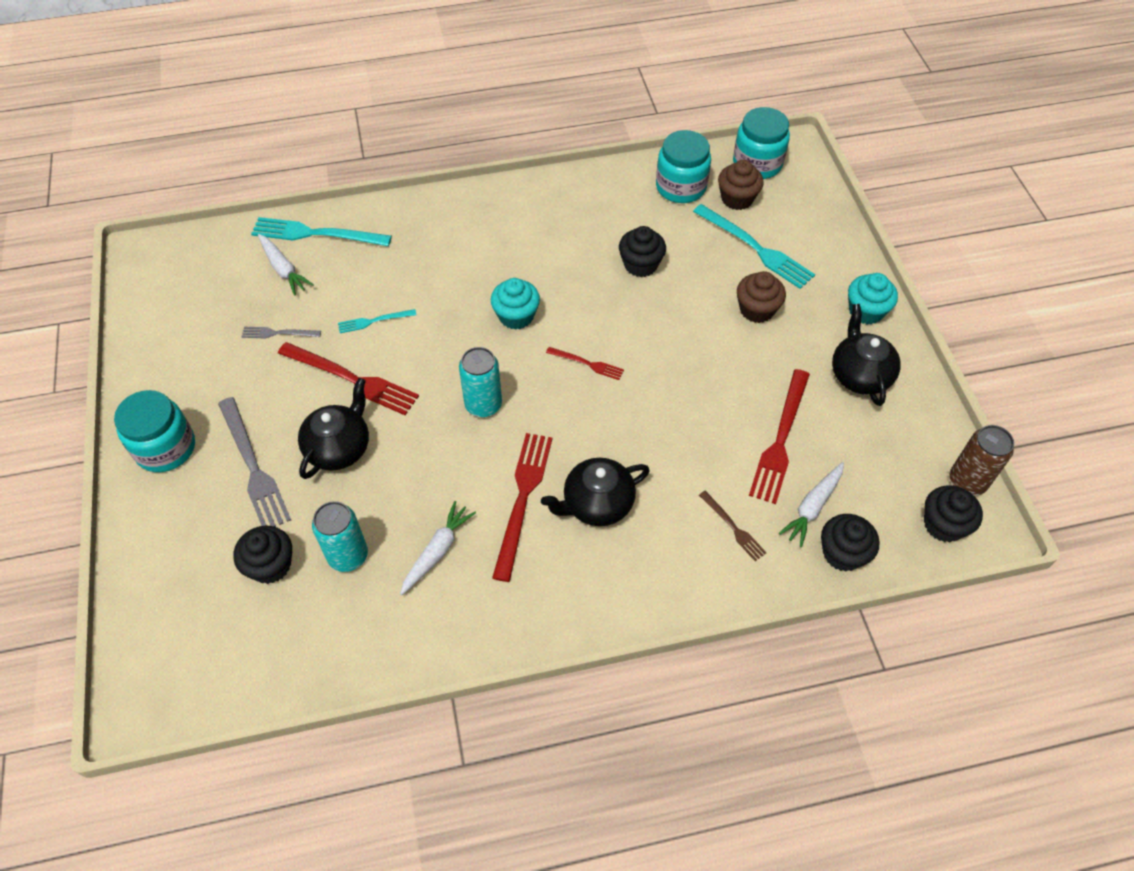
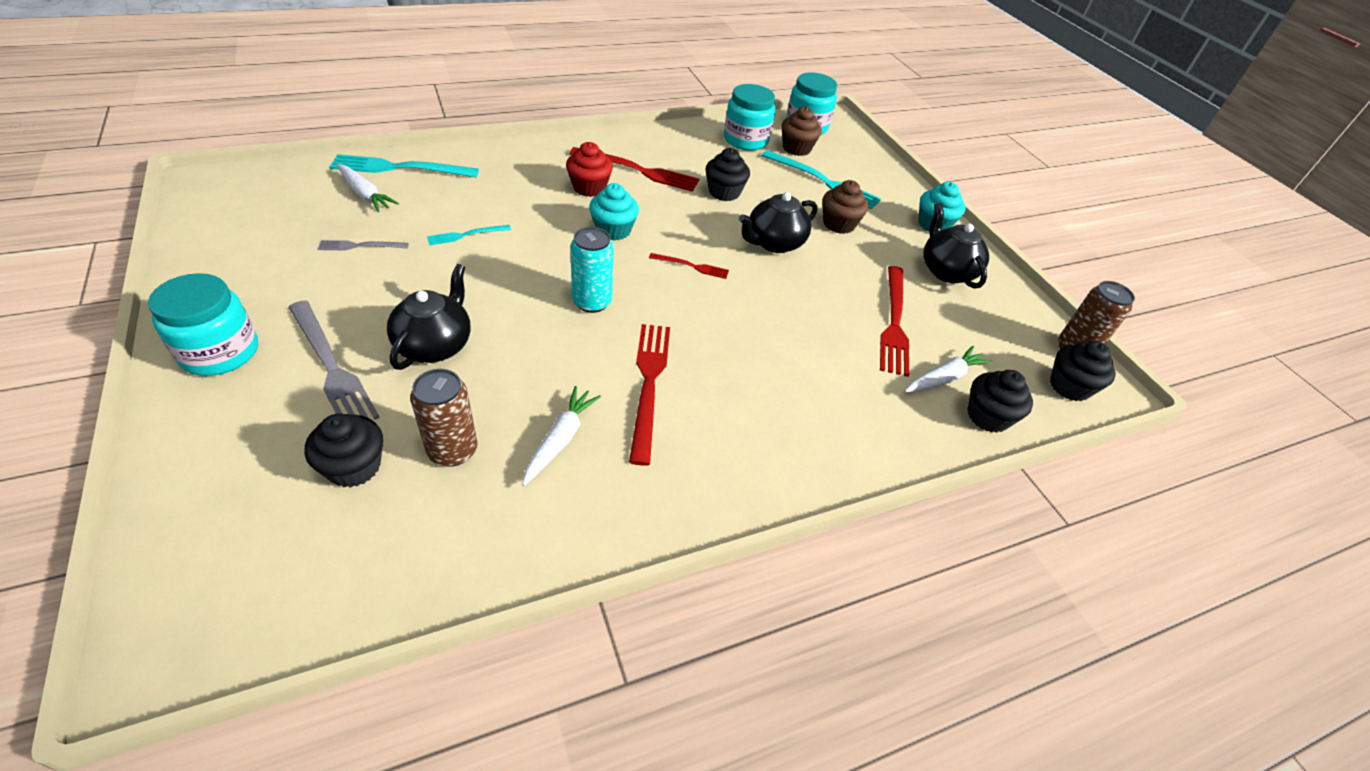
camera: 15 degrees left, 10 degrees down
red fork [278,342,419,415] -> red fork moved to [569,147,699,192]
turquoise can [312,501,368,572] -> brown can [410,369,478,467]
black teapot [541,458,650,526] -> black teapot moved to [739,192,817,253]
brown fork [699,491,767,561] -> none
white carrot [779,462,844,547] -> white carrot turned 150 degrees counterclockwise [905,346,992,393]
none -> red cupcake [566,142,613,197]

